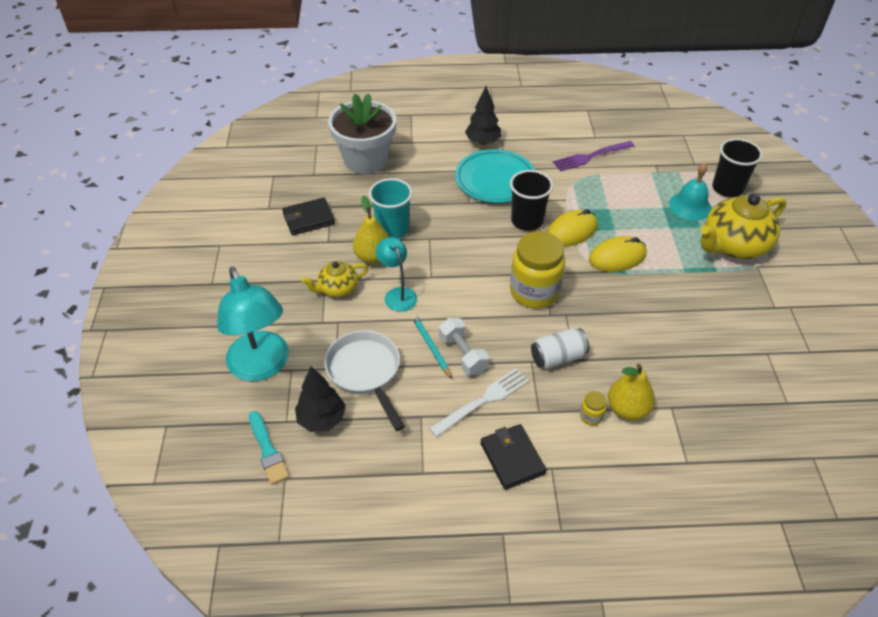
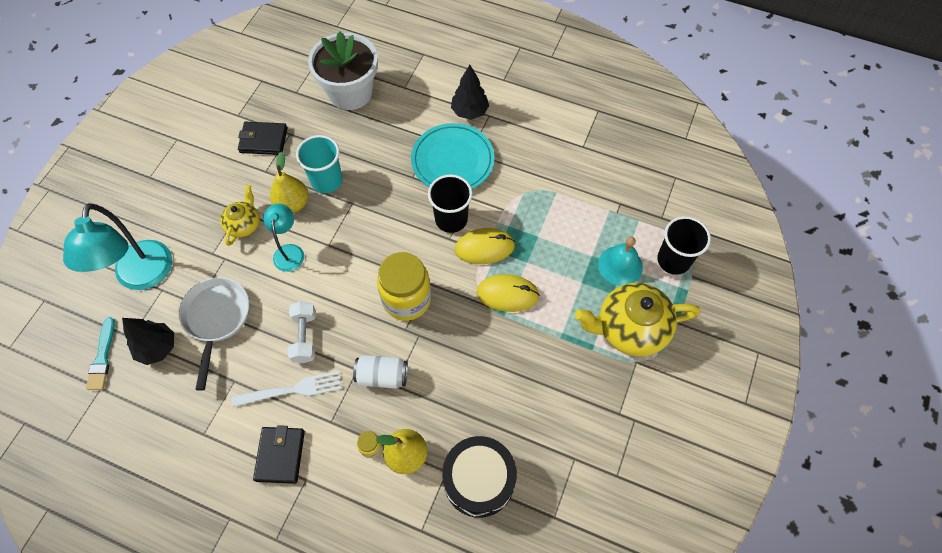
camera: 25 degrees right, 15 degrees up
yellow teapot [302,261,368,298] -> yellow teapot turned 105 degrees clockwise [220,185,260,246]
turquoise pencil [412,315,452,379] -> none
purple fork [553,141,635,171] -> none
none -> black drum [442,436,517,518]

